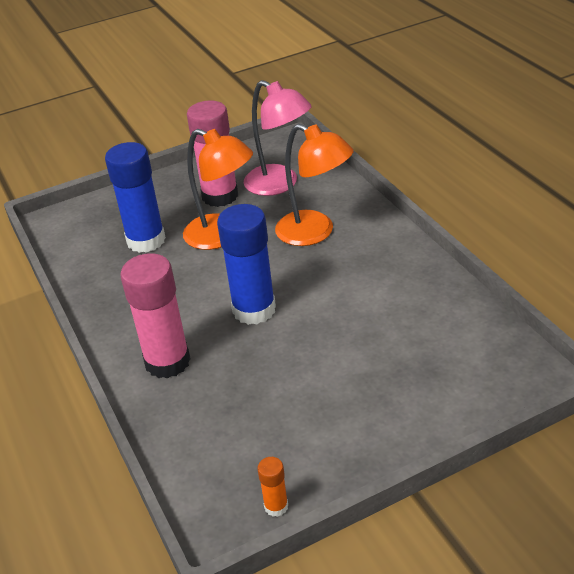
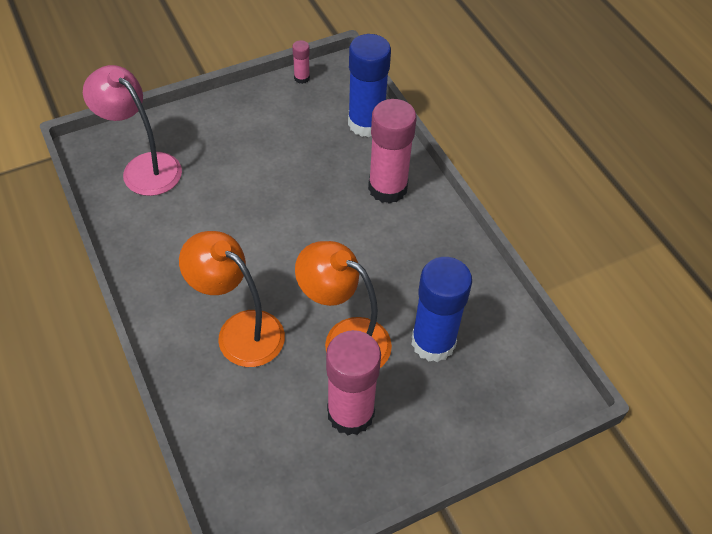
camera: 175 degrees right, 15 degrees up
blue glue stick [217,204,276,325] -> blue glue stick moved to [348,34,391,137]
pink lamp [244,80,312,196] -> pink lamp moved to [83,65,182,196]
orange glue stick [257,457,288,517] -> pink glue stick [292,40,310,84]

